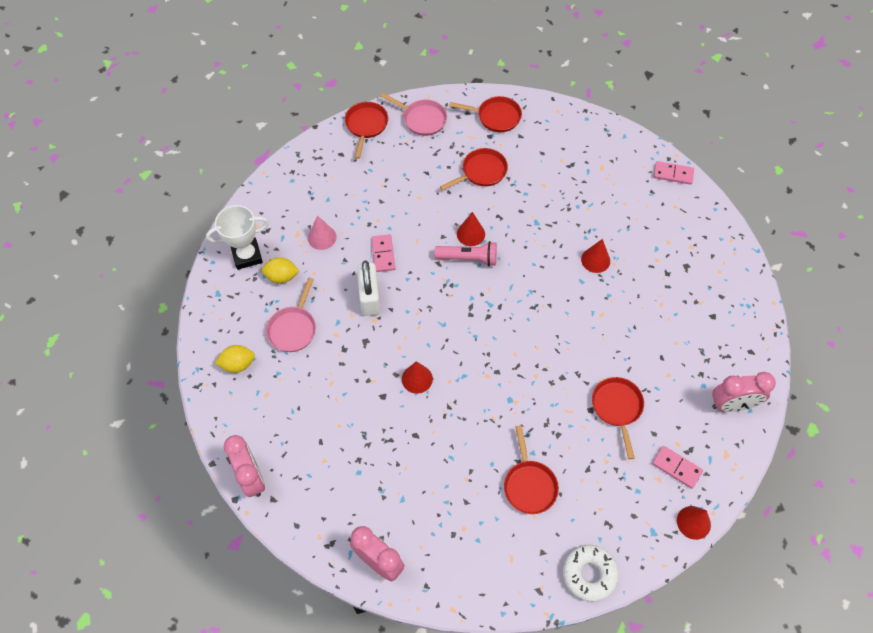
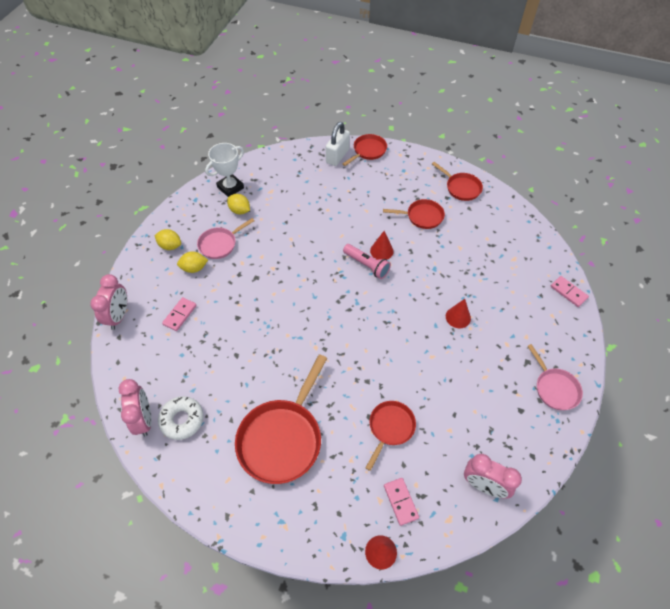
camera: 35 degrees right, 5 degrees down
white trophy [206,205,269,270] -> white trophy turned 60 degrees counterclockwise [205,143,244,197]
pink cone [308,215,337,250] -> none
white padlock [357,261,380,316] -> white padlock moved to [326,122,350,166]
pink domino [371,234,396,272] -> pink domino moved to [162,297,197,331]
pink pan [380,93,447,136] -> pink pan moved to [528,344,583,410]
red cone [402,361,433,394] -> none
red pan [504,425,559,514] -> red pan [235,354,327,484], size x1.80
white donut [563,545,619,602] -> white donut moved to [158,396,204,440]
none -> yellow lemon [177,251,208,273]

